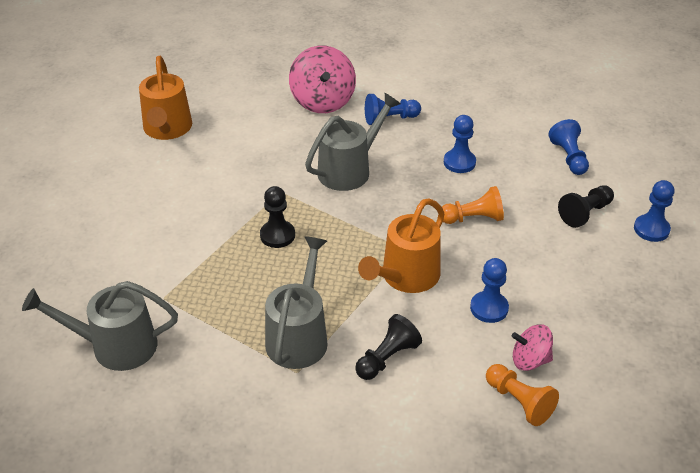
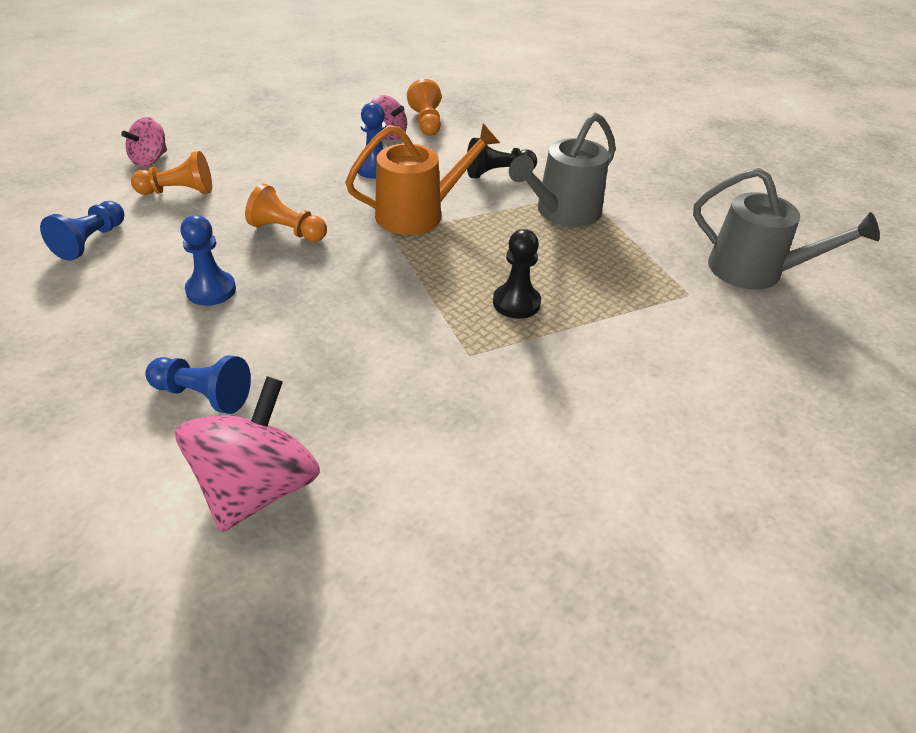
camera: 150 degrees left, 0 degrees up
orange watering can [139,56,192,140] -> none
grey watering can [305,93,401,191] -> none
black pawn [558,185,614,228] -> orange pawn [131,151,212,195]
blue pawn [634,180,675,242] -> pink spinning top [121,117,167,167]

